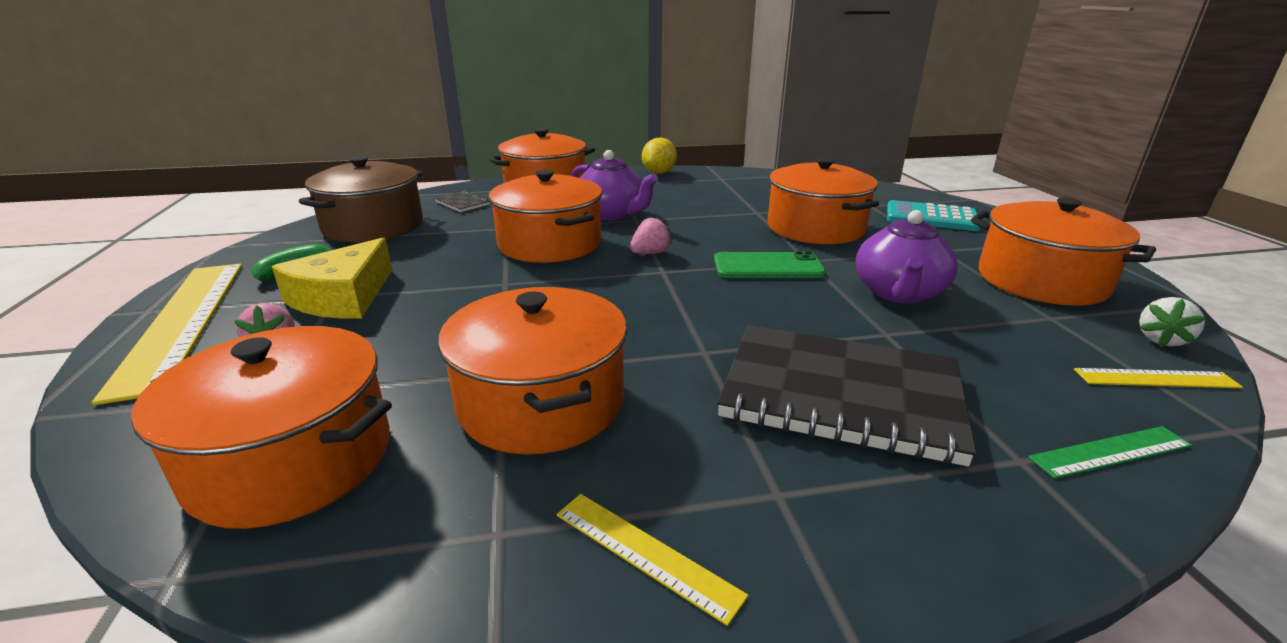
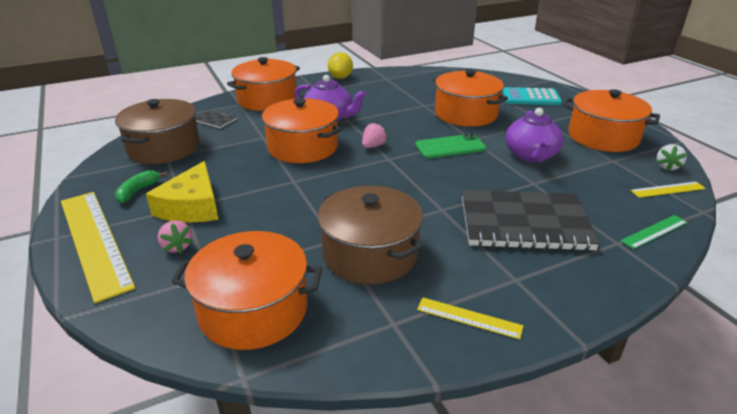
camera: 15 degrees left, 5 degrees up
orange pot [438,287,627,455] -> brown pot [318,186,423,284]

